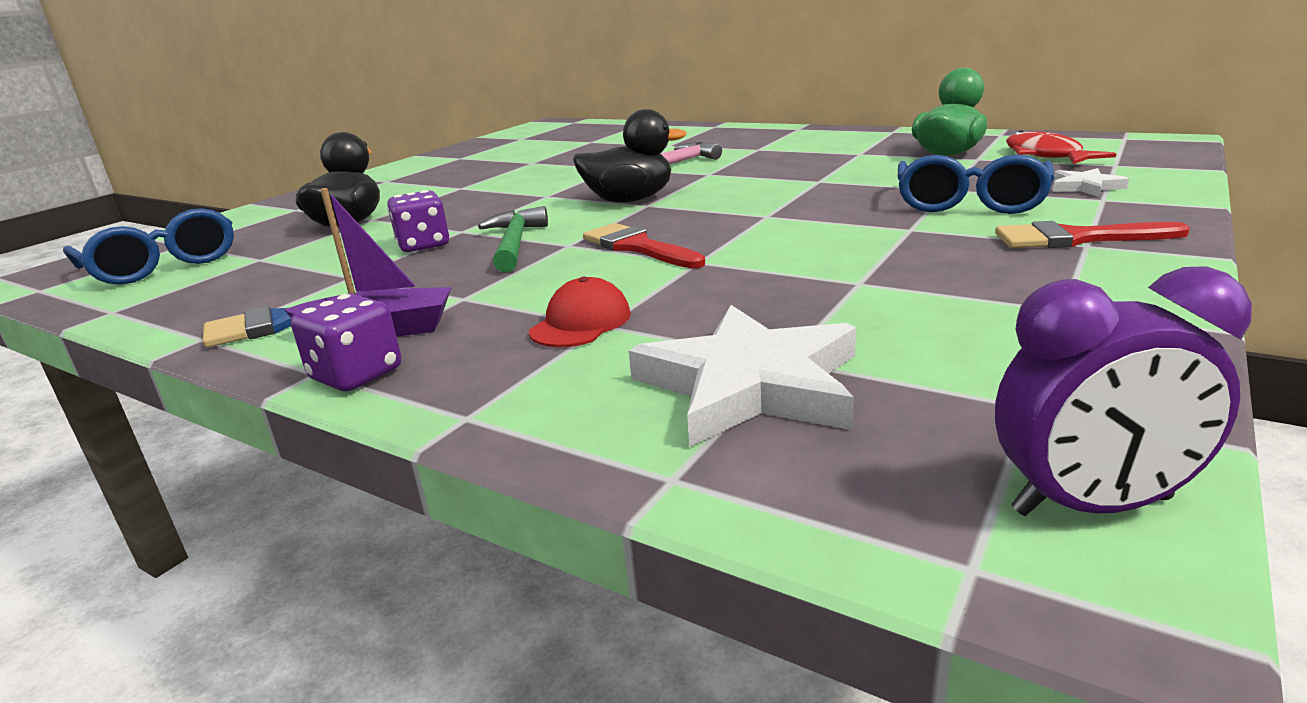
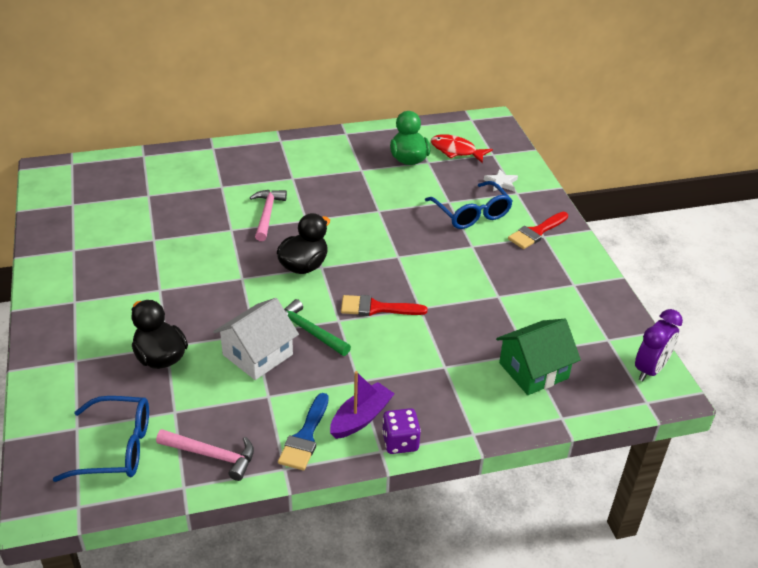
camera: 50 degrees left, 15 degrees up
purple dice [387,190,449,252] -> white house [213,298,299,380]
red cap [529,276,631,347] -> none
white star [629,305,856,447] -> green house [496,319,581,395]
none -> pink hammer [156,429,254,481]

